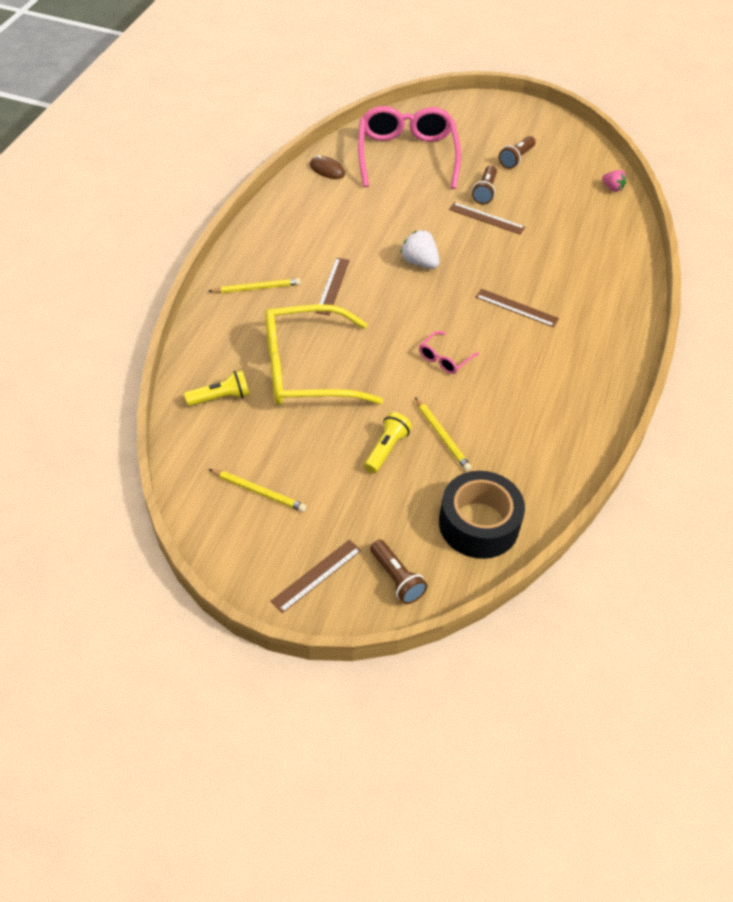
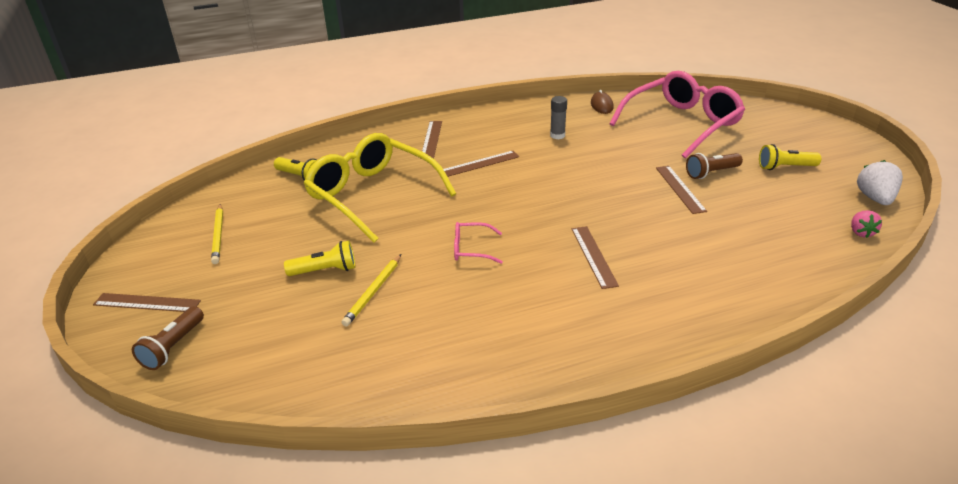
camera: 55 degrees right, 15 degrees down
yellow pencil [208,278,301,293] -> brown ruler [420,121,442,159]
white strawberry [400,230,440,269] -> white strawberry moved to [857,160,903,205]
black tape [439,471,525,559] -> none
brown flashlight [499,136,536,169] -> yellow flashlight [759,144,821,170]
none -> grey glue stick [550,96,567,139]

